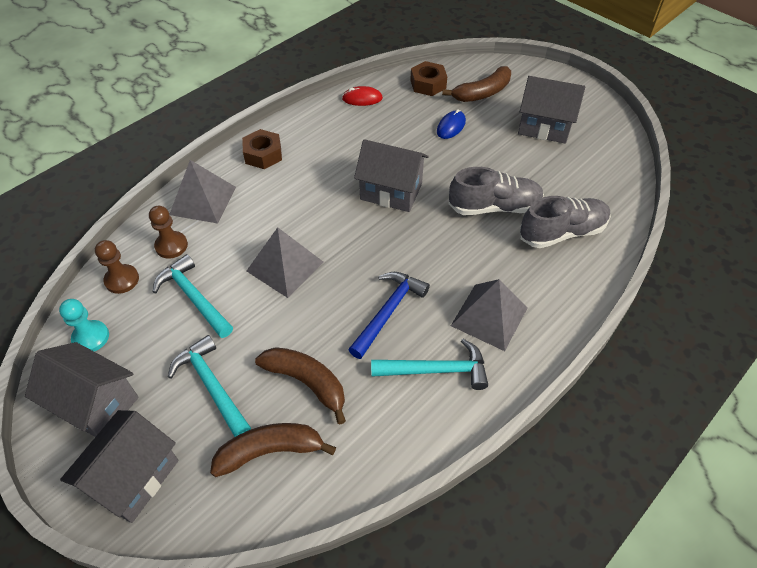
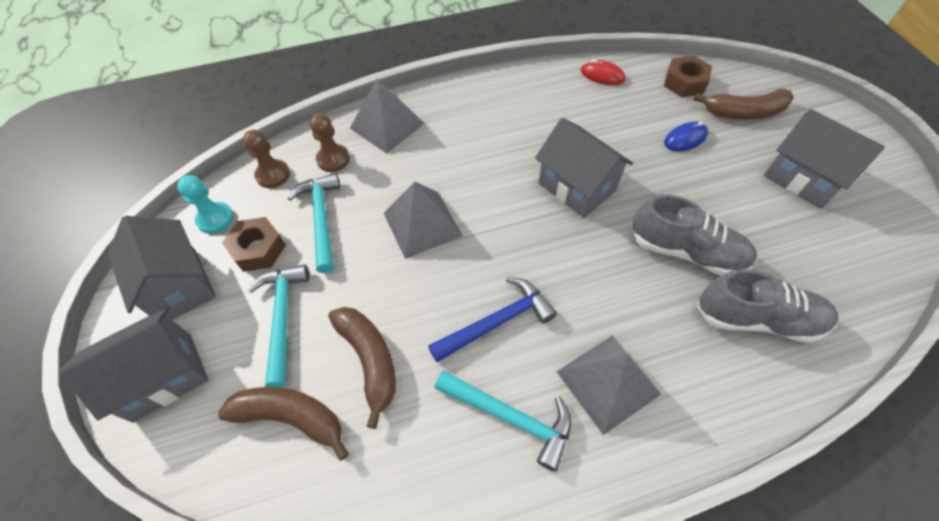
camera: 30 degrees right, 5 degrees up
brown nut [242,129,282,169] -> brown nut moved to [222,217,286,272]

